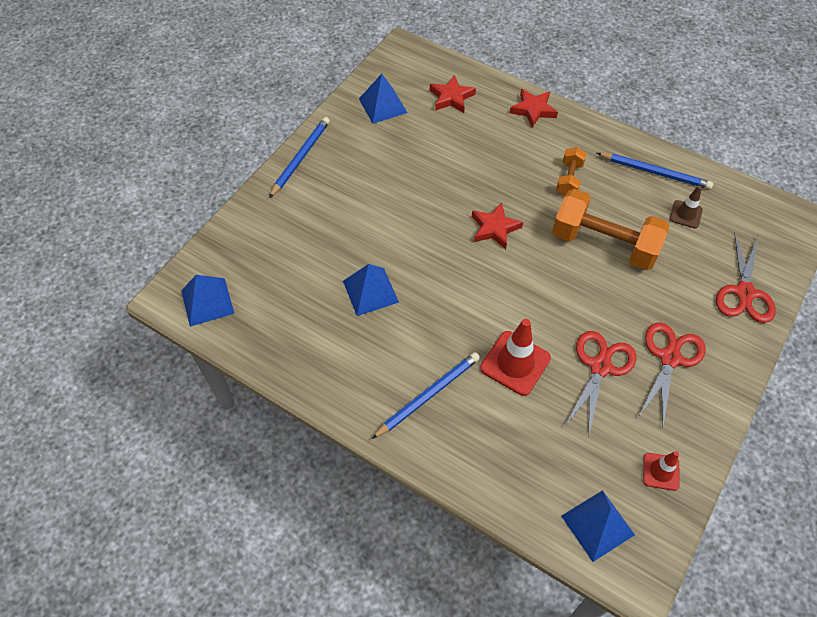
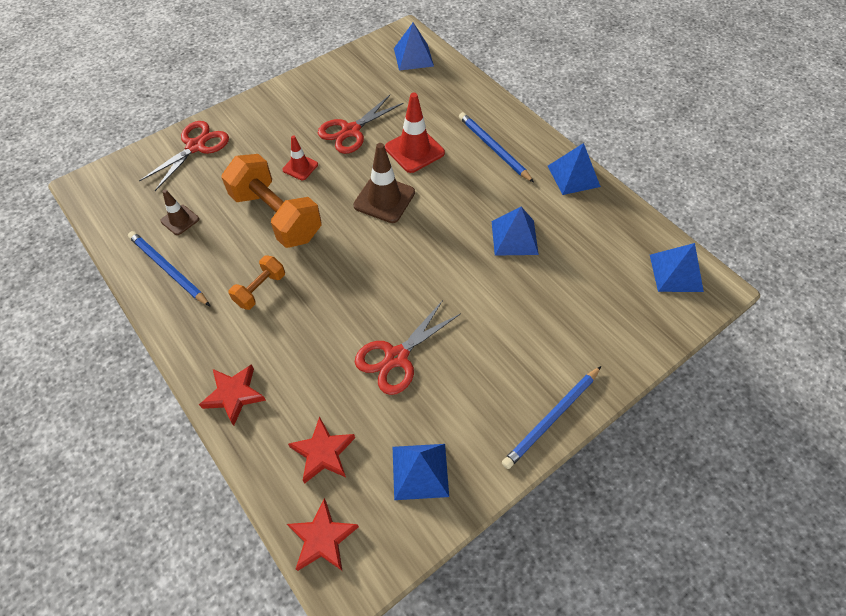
camera: 160 degrees left, 0 degrees up
blue pencil [372,352,480,439] -> blue pencil turned 75 degrees clockwise [459,112,534,183]
red star [472,202,523,249] -> red star moved to [287,498,359,571]
red scissors [639,323,706,426] -> red scissors moved to [355,300,460,395]
red traffic cone [643,451,680,491] -> red traffic cone moved to [282,135,318,180]
none -> brown traffic cone [353,143,415,223]
none -> blue pyramid [548,143,601,195]

